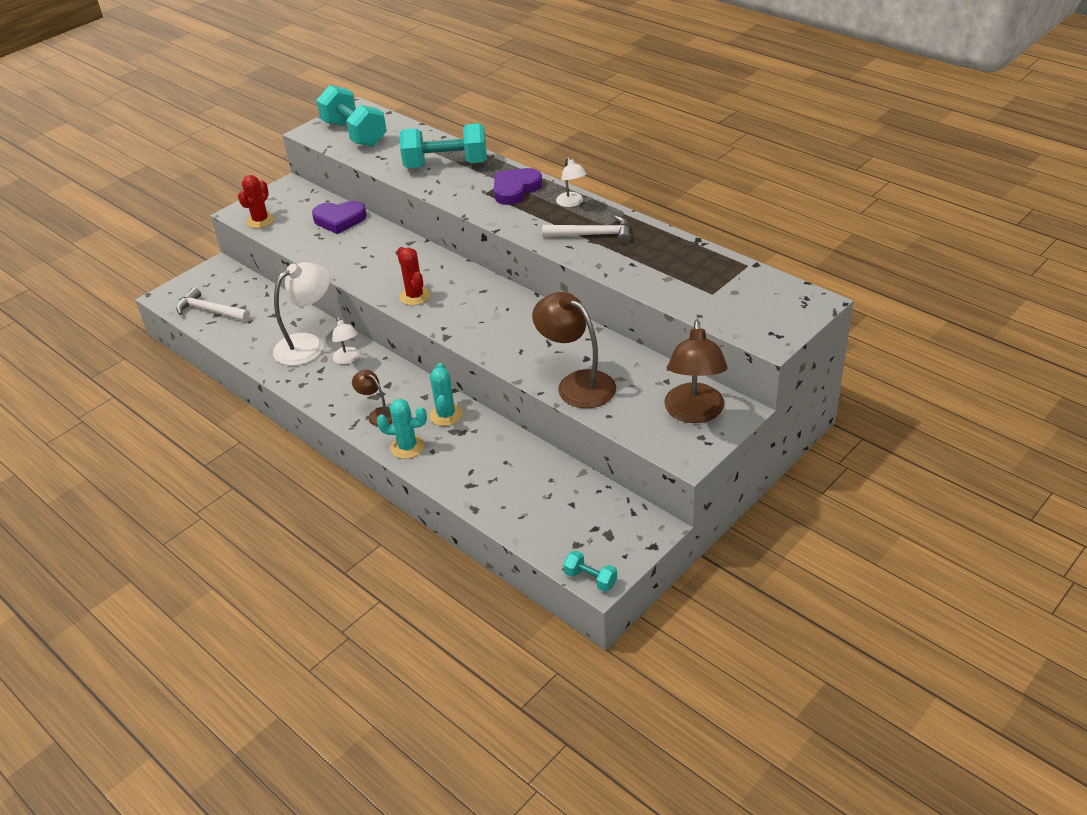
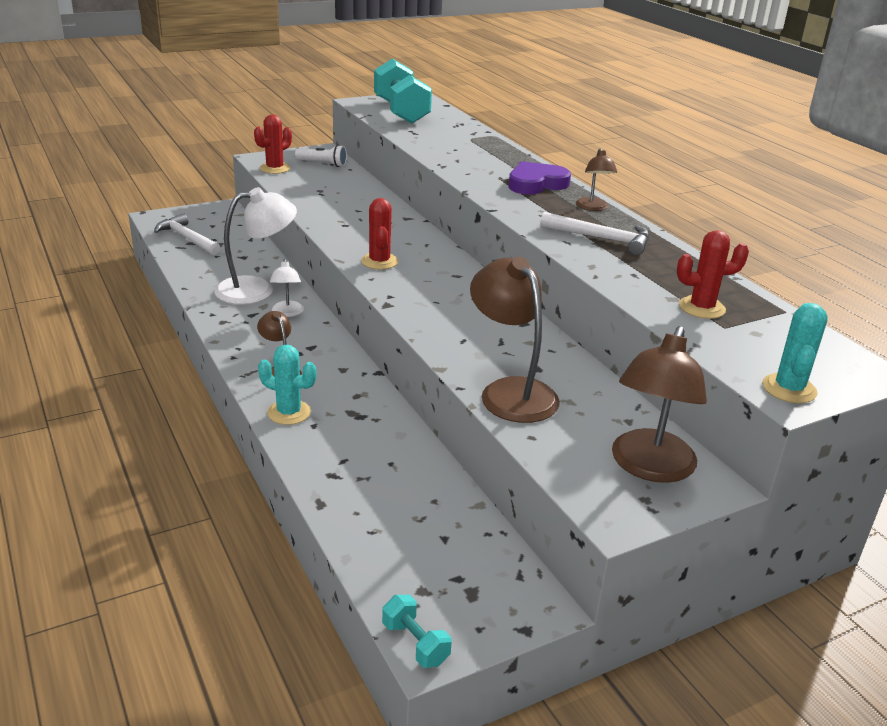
camera: 15 degrees right, 10 degrees down
purple heart [312,201,367,234] -> none
turquoise dumbbell [400,123,487,168] -> none
turquoise cactus [429,363,463,426] -> turquoise cactus moved to [762,303,828,403]
white lamp [556,157,587,207] -> brown lamp [576,148,617,211]
none -> white flashlight [295,145,347,167]
none -> red cactus [677,230,749,319]

